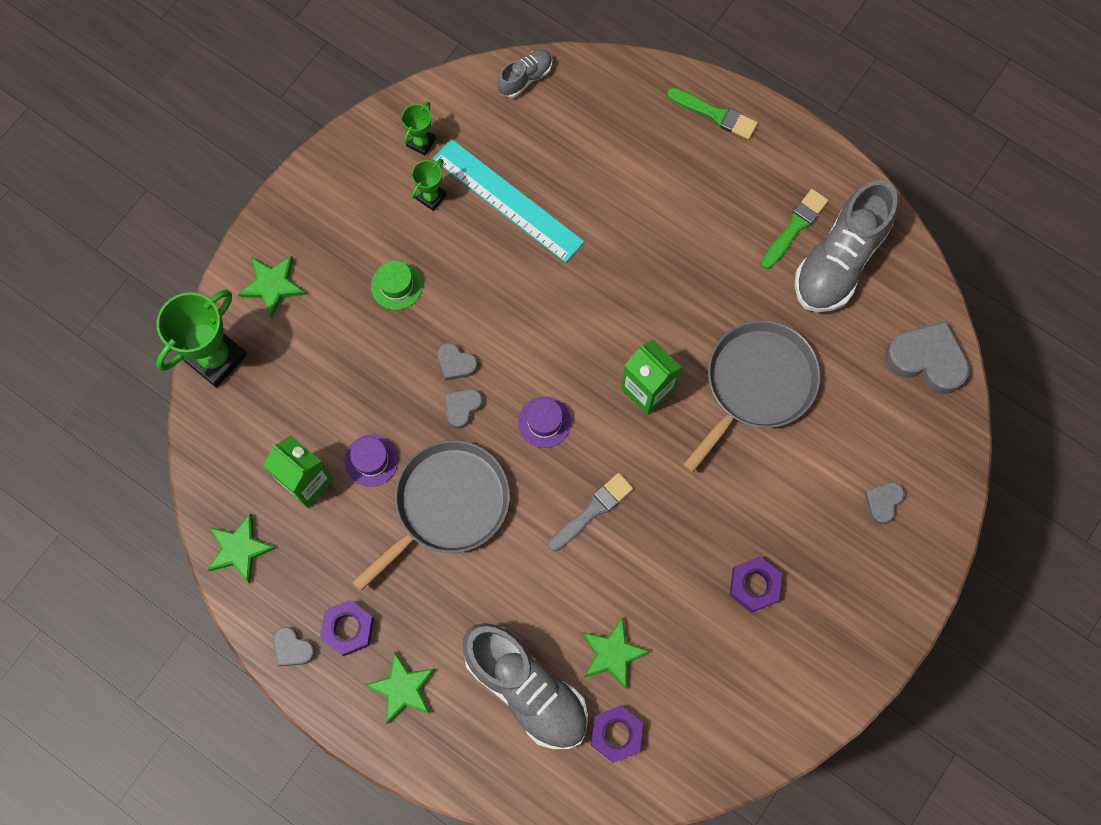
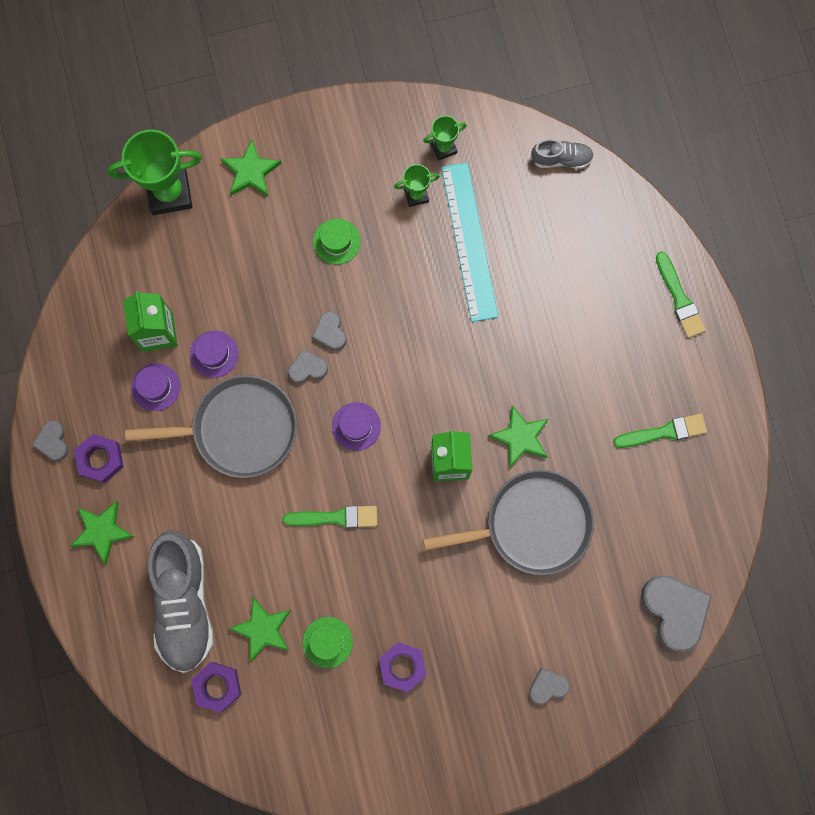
camera: 40 degrees right, 5 degrees up
green star [207,513,276,583] -> green star moved to [488,405,548,467]
grey brush [548,473,633,551] -> green brush [282,506,378,528]
grey shoe [795,180,898,312] -> none
none -> purple hat [131,363,180,411]
none -> green hat [303,617,353,668]

